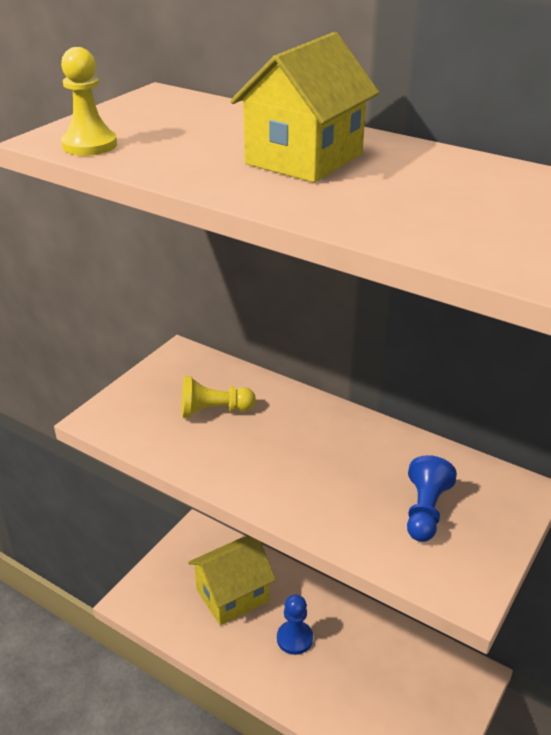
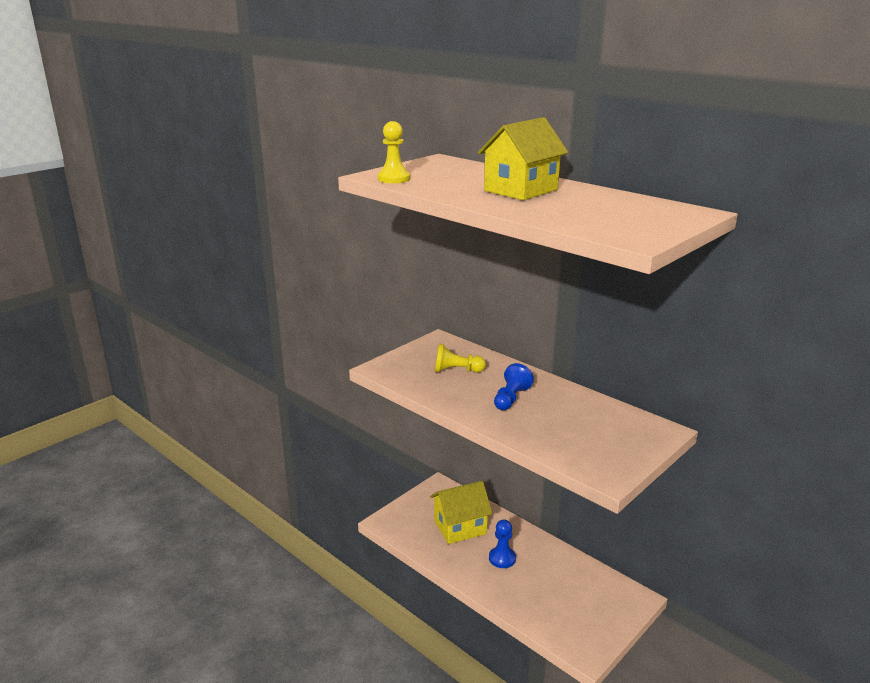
camera: 10 degrees right, 10 degrees down
blue pawn [407,455,457,542] -> blue pawn moved to [494,363,534,410]

